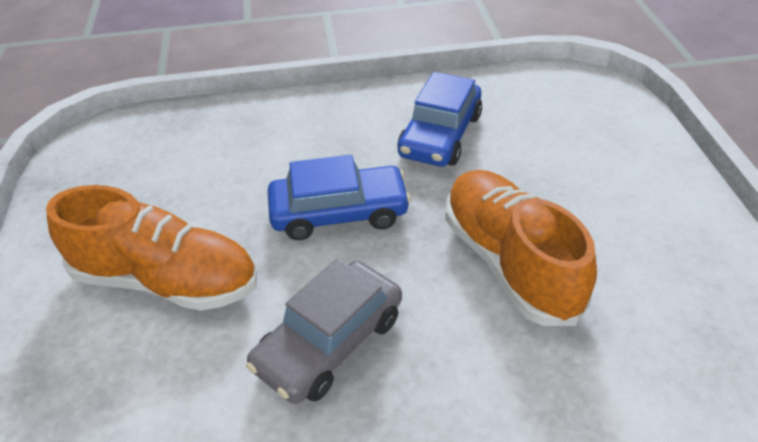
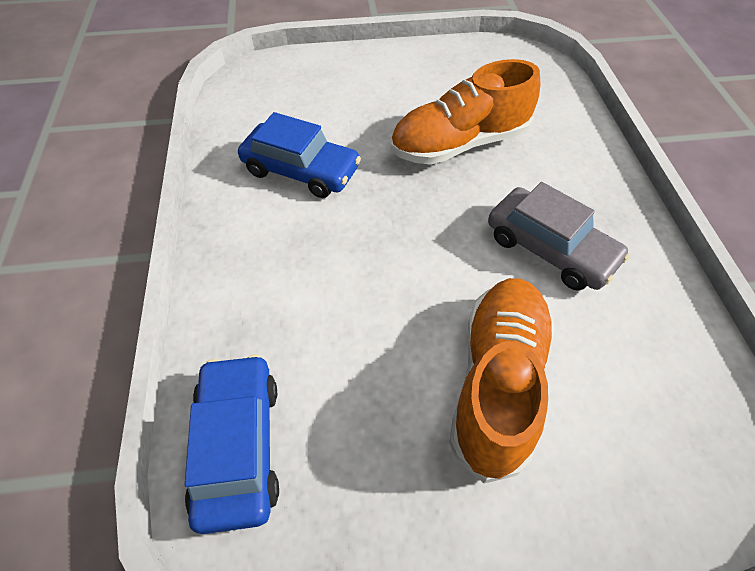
camera: 90 degrees left, 10 degrees up
blue car [268,155,411,240] -> blue car moved to [185,354,279,534]

